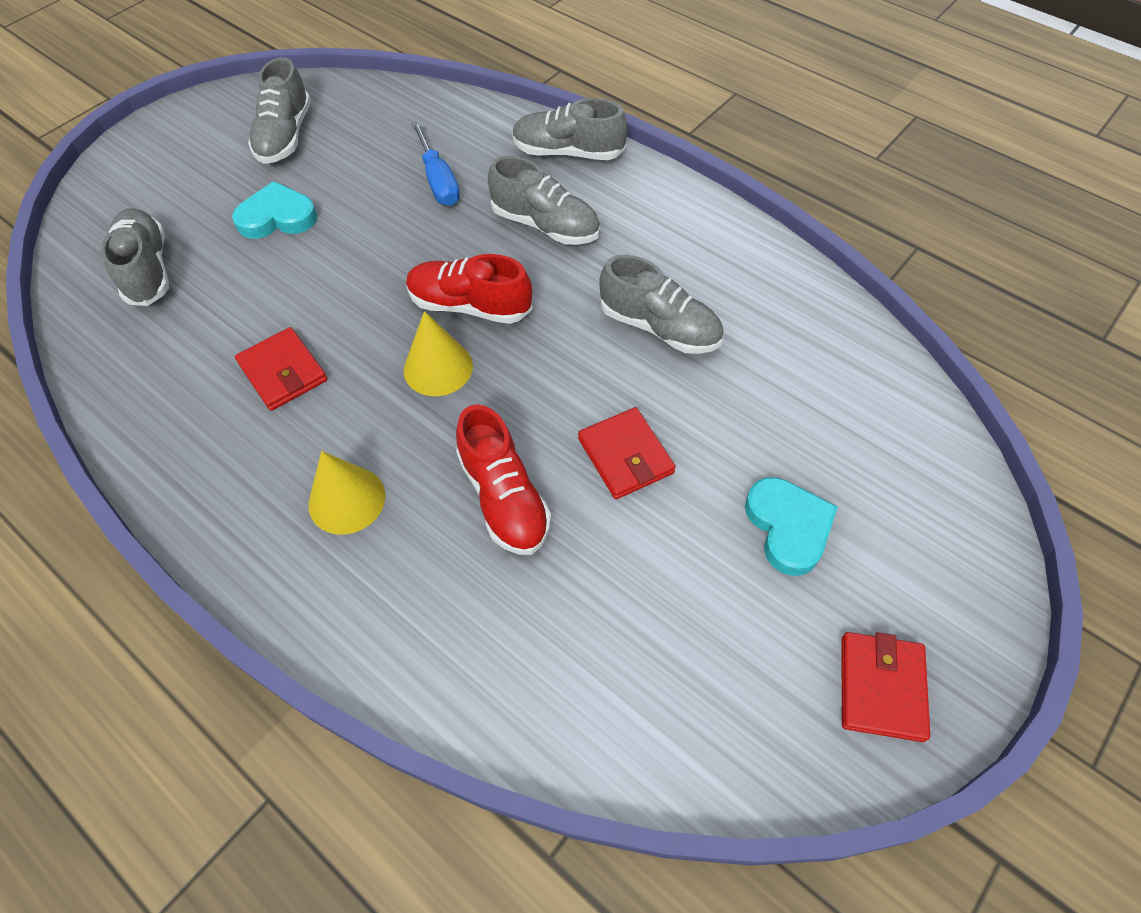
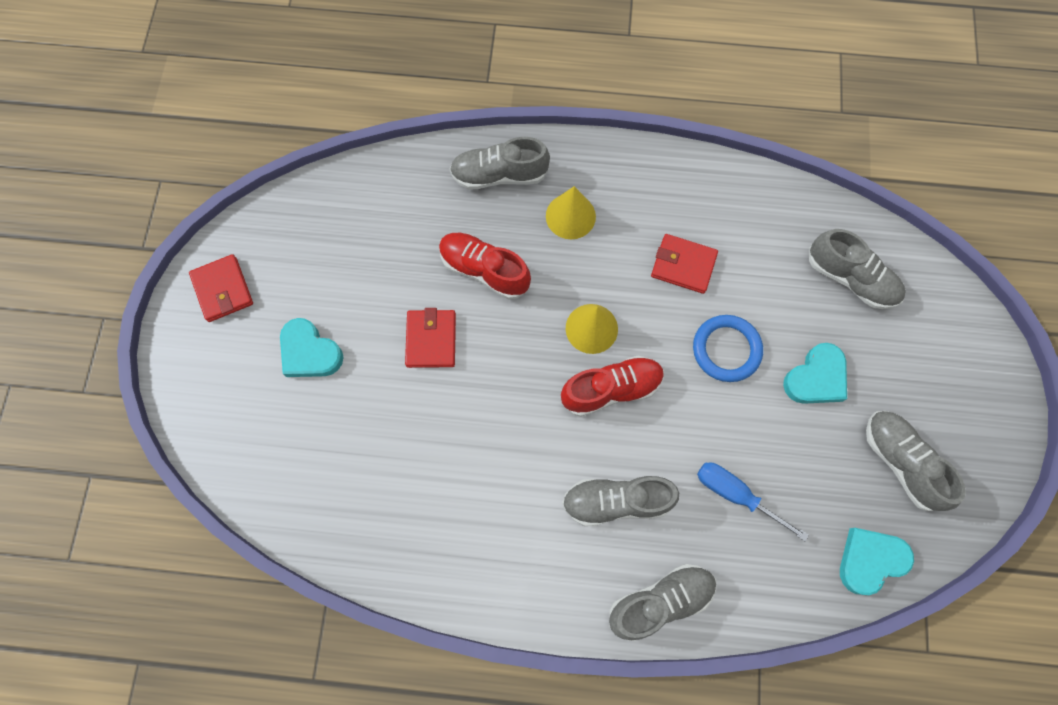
camera: 145 degrees right, 15 degrees up
red wallet [578,407,676,499] -> red wallet turned 60 degrees clockwise [405,308,456,368]
grey shoe [599,255,723,354] -> grey shoe moved to [449,137,550,189]
none -> blue ring [693,315,763,382]
none -> turquoise heart [840,528,914,595]

